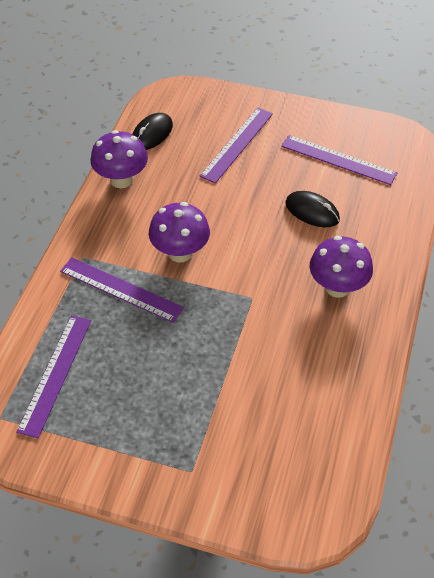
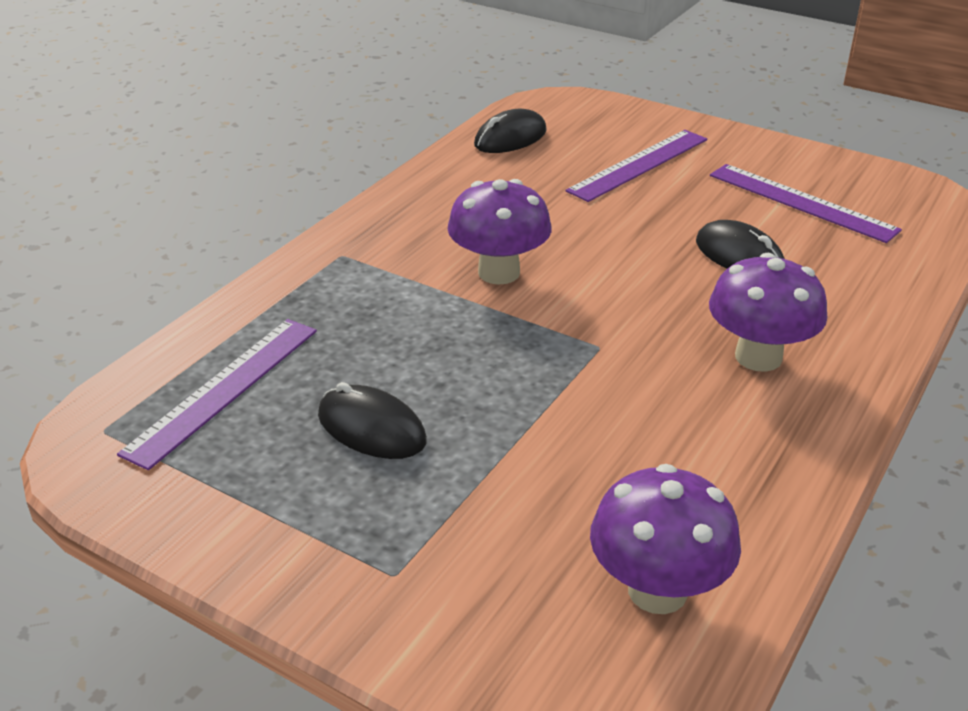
camera: 15 degrees right, 15 degrees down
purple ruler [60,258,184,323] -> none
purple mushroom [91,130,148,188] -> purple mushroom moved to [590,464,741,614]
none -> black mouse [318,382,427,459]

